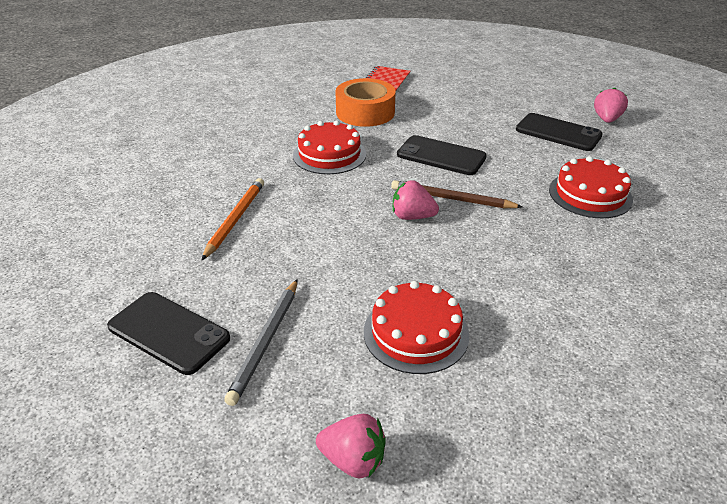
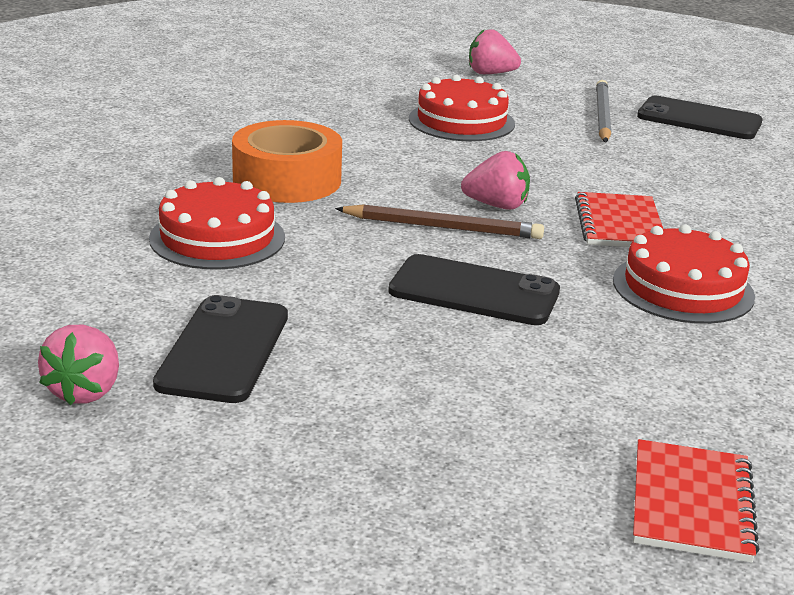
camera: 170 degrees right, 10 degrees down
orange pencil [201,178,264,261] -> none
orange tape [335,78,396,127] -> orange tape moved to [232,120,342,203]
black phone [516,113,603,151] -> black phone turned 75 degrees clockwise [153,295,288,403]
none -> red notebook [575,192,663,247]

